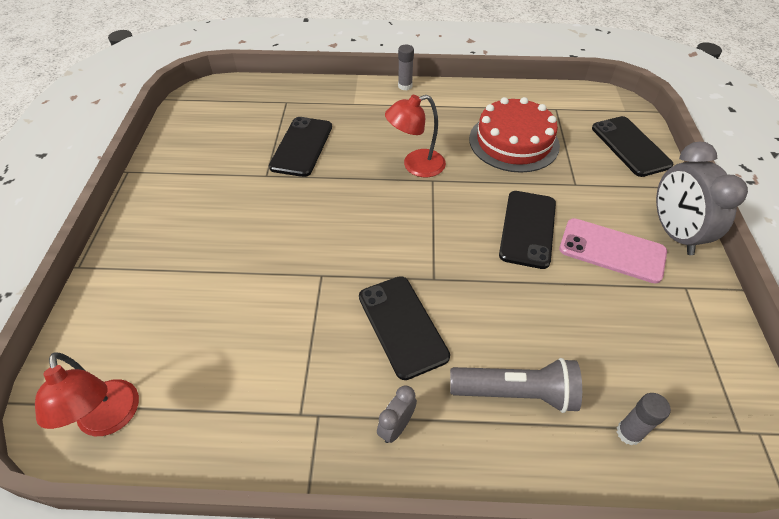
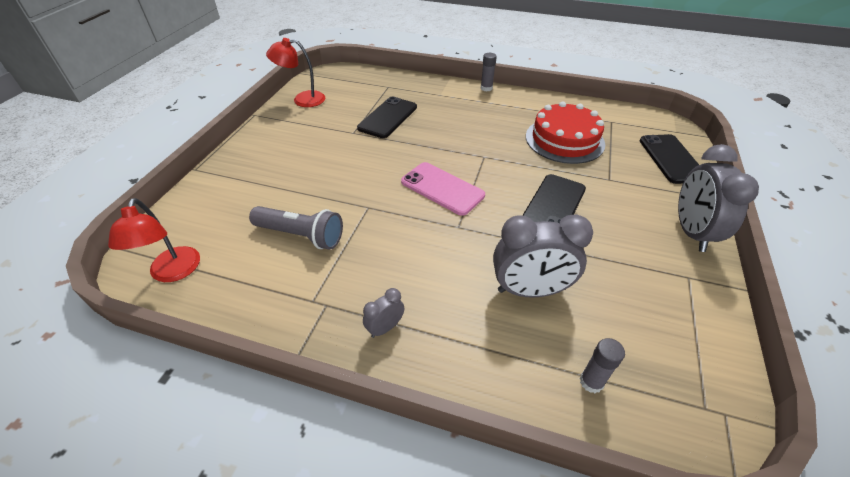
camera: 15 degrees right, 5 degrees down
black phone [359,276,450,380] -> none
red lamp [385,95,446,177] -> red lamp moved to [266,38,325,107]
grey flashlight [450,358,582,413] -> grey flashlight moved to [249,206,343,250]
pink phone [559,218,667,284] -> pink phone moved to [401,162,485,216]
none -> grey clock [493,214,593,298]

